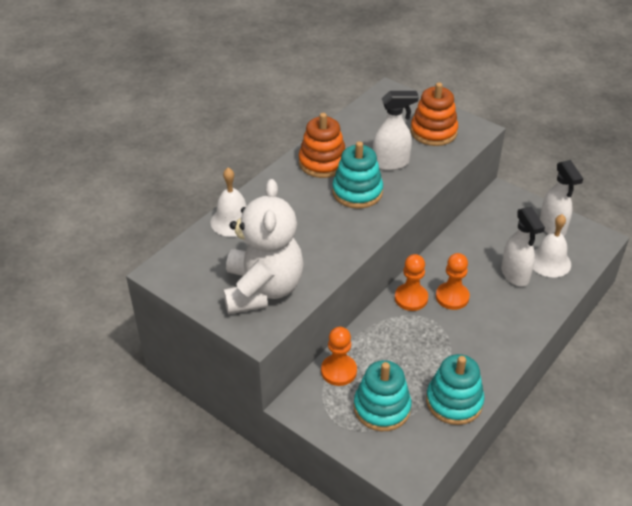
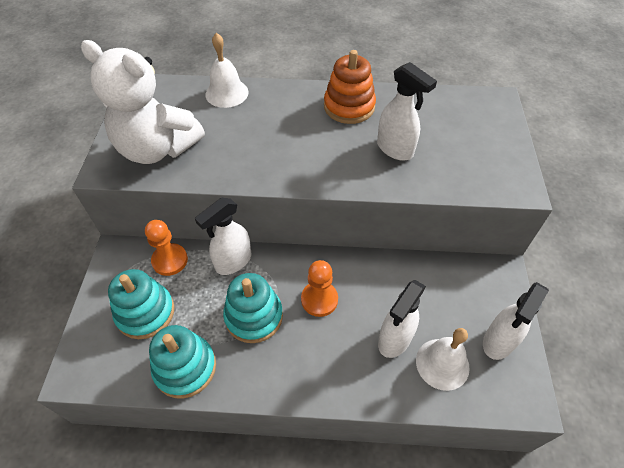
camera: 55 degrees right, 10 degrees up
white teddy bear [223,179,304,314] -> white teddy bear turned 60 degrees clockwise [81,40,205,164]
turquoise stacking toy [332,141,383,209] -> turquoise stacking toy moved to [223,273,283,343]
orange pawn [395,254,428,311] -> none
orange stacking toy [411,82,458,146] -> none
none -> white spray bottle [195,198,251,275]

